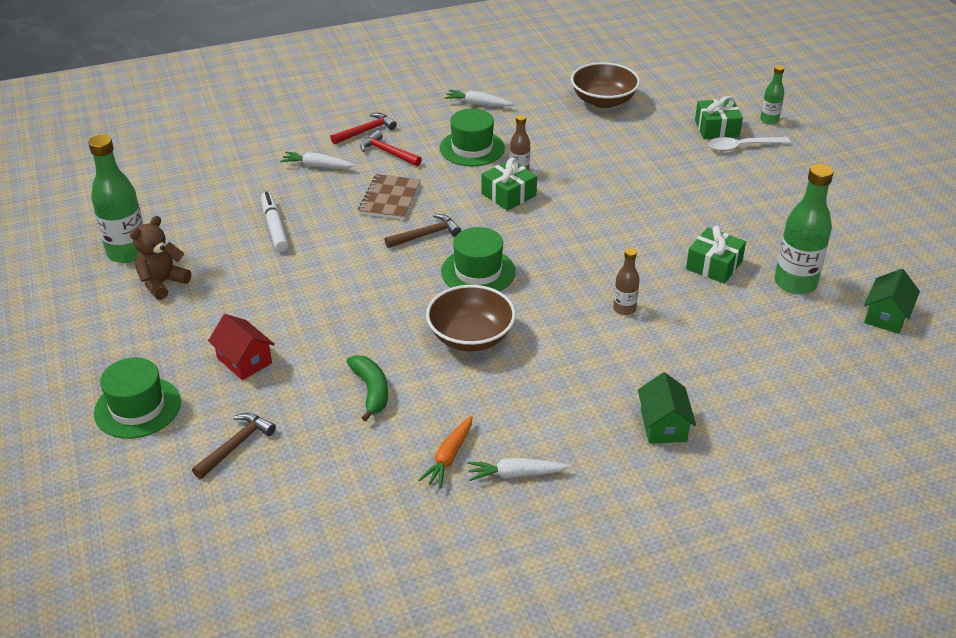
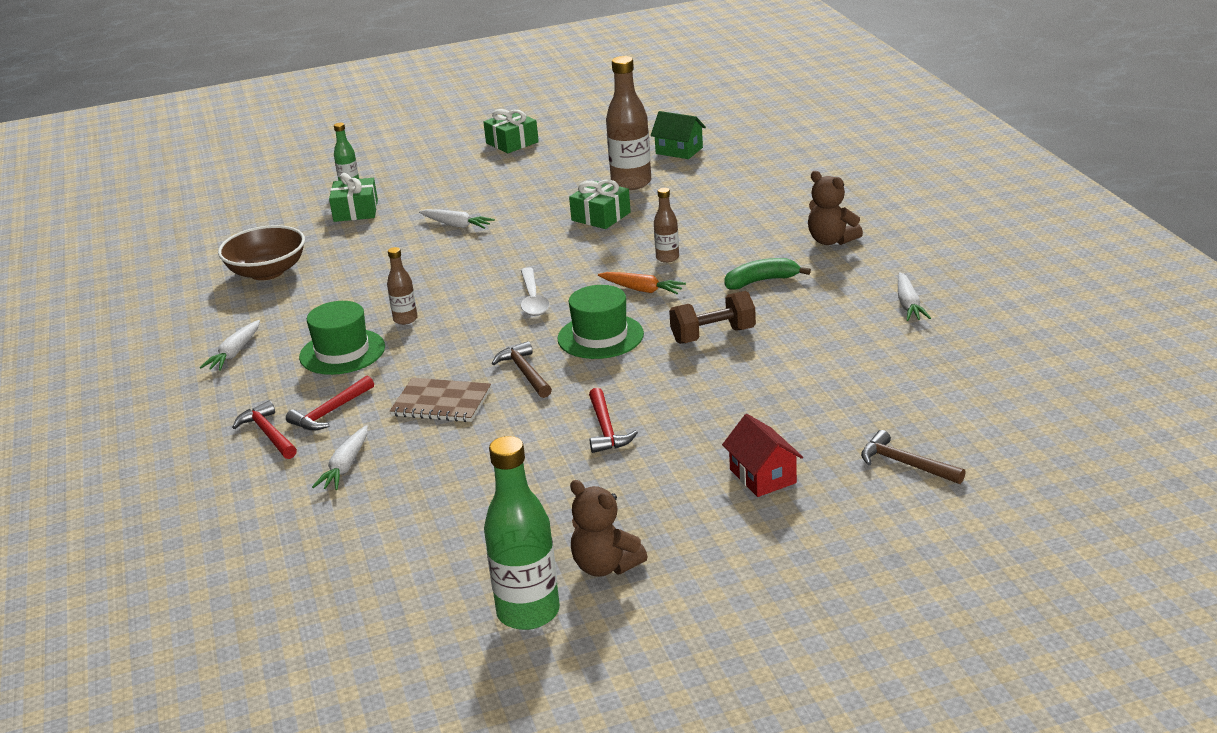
camera: 85 degrees left, 10 degrees down
green hat [94,357,181,439] -> none
red house [208,314,275,380] -> red house turned 75 degrees counterclockwise [722,414,803,497]
white marker [261,192,289,252] -> none
green banana [347,355,388,421] -> green banana moved to [724,258,811,290]
orange carrot [418,416,472,489] -> orange carrot moved to [598,272,686,294]
brown bowl [426,285,516,351] -> brown dumbbell [669,291,756,344]
green gift [481,158,537,211] -> green gift moved to [483,109,539,153]
green house [638,372,696,444] -> brown teddy bear [808,171,863,245]
white spoon [708,137,790,151] -> white spoon moved to [521,267,550,316]
green bottle [774,164,834,294] -> brown bottle [606,56,651,190]
none -> white carrot [419,209,495,229]
none -> red hammer [589,388,638,453]

